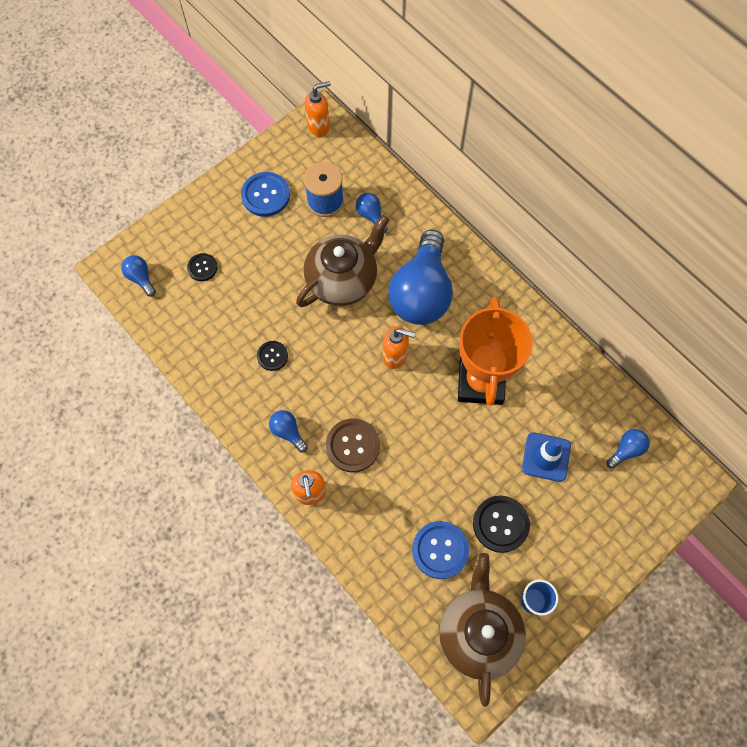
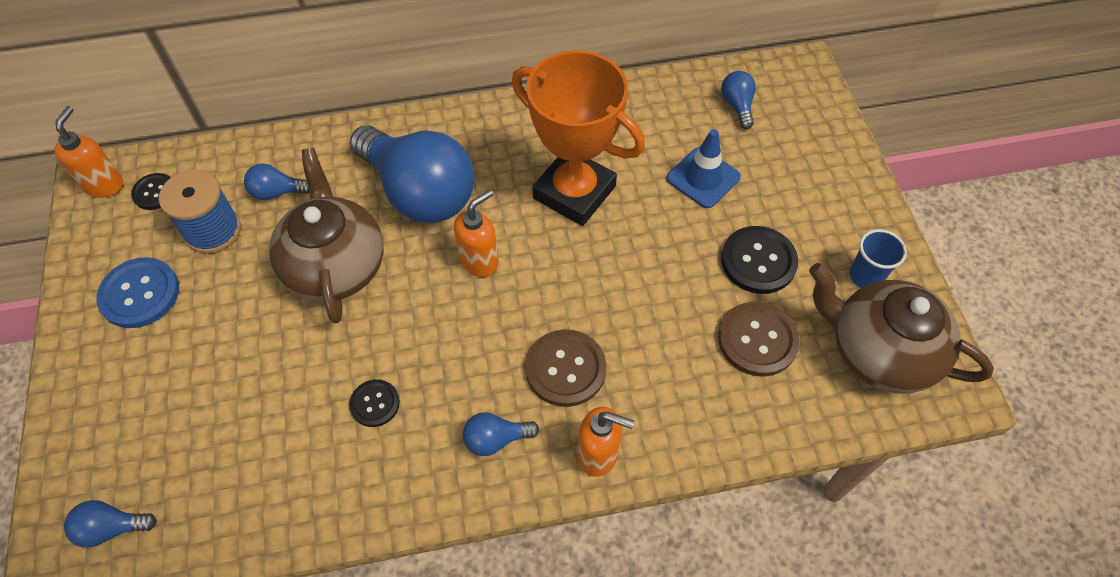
camera: 60 degrees left, 10 degrees down
black button [187,253,218,281] -> black button moved to [131,173,171,210]
blue button [412,521,469,579] -> brown button [718,302,800,377]

